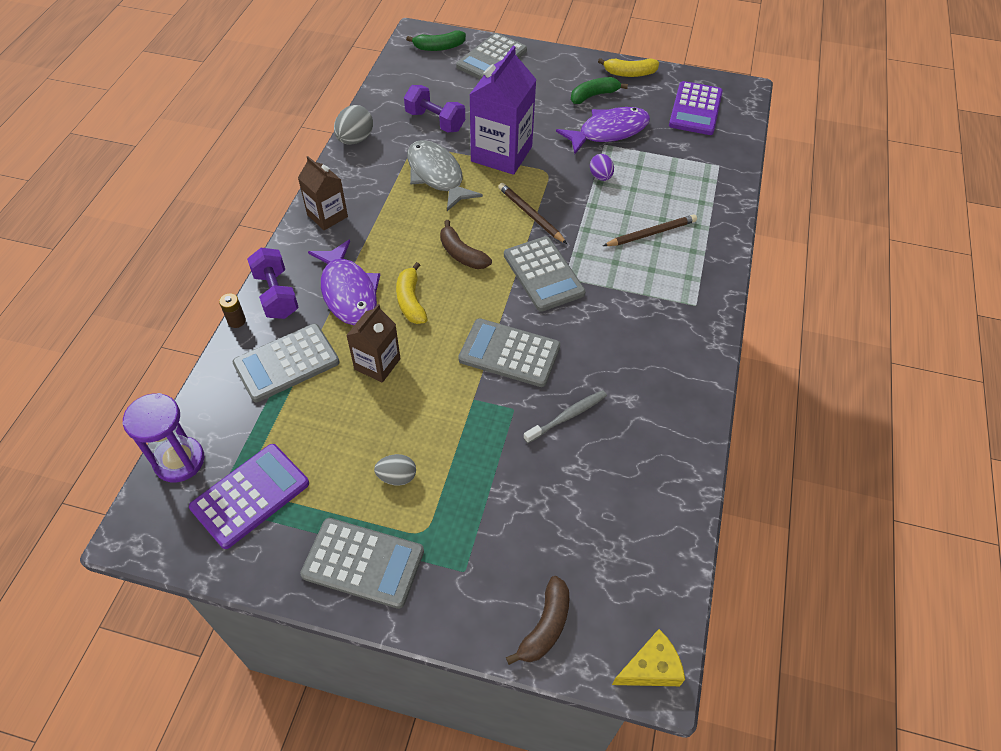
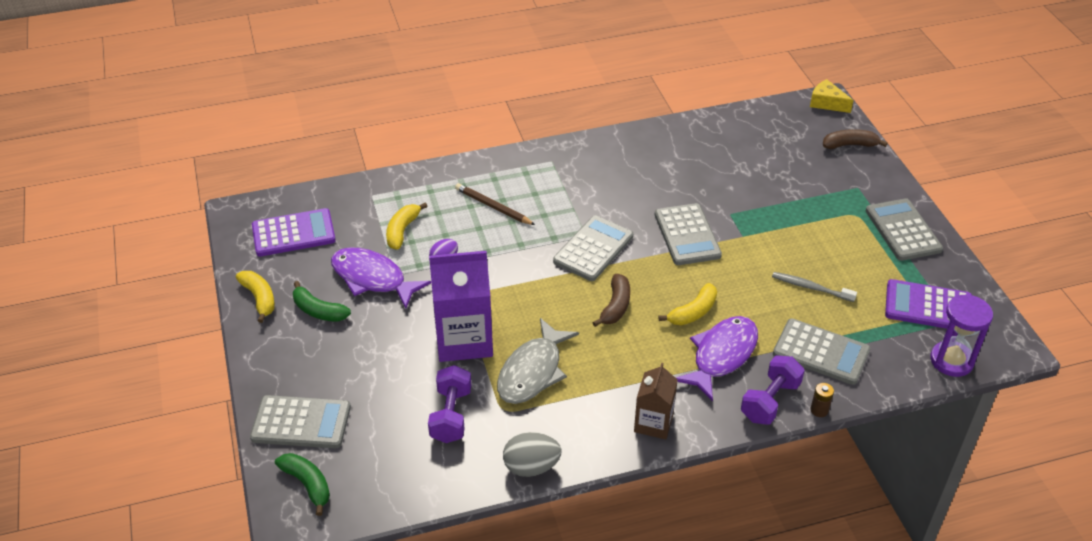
camera: 120 degrees left, 10 degrees down
brown carton [346,304,401,383] -> none
grey egg [374,454,416,486] -> none
brown pencil [498,183,567,244] -> none
grey toothbrush [523,390,607,443] -> grey toothbrush moved to [772,272,857,302]
none -> yellow banana [386,202,428,250]

